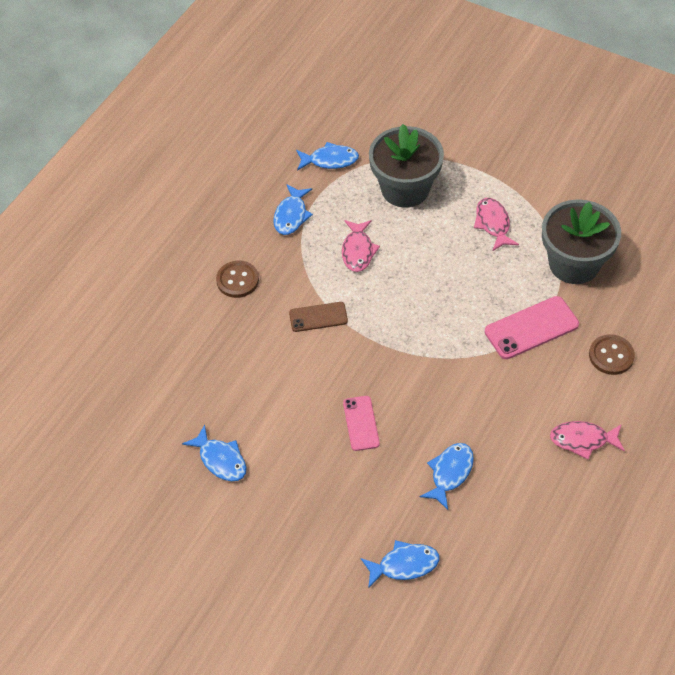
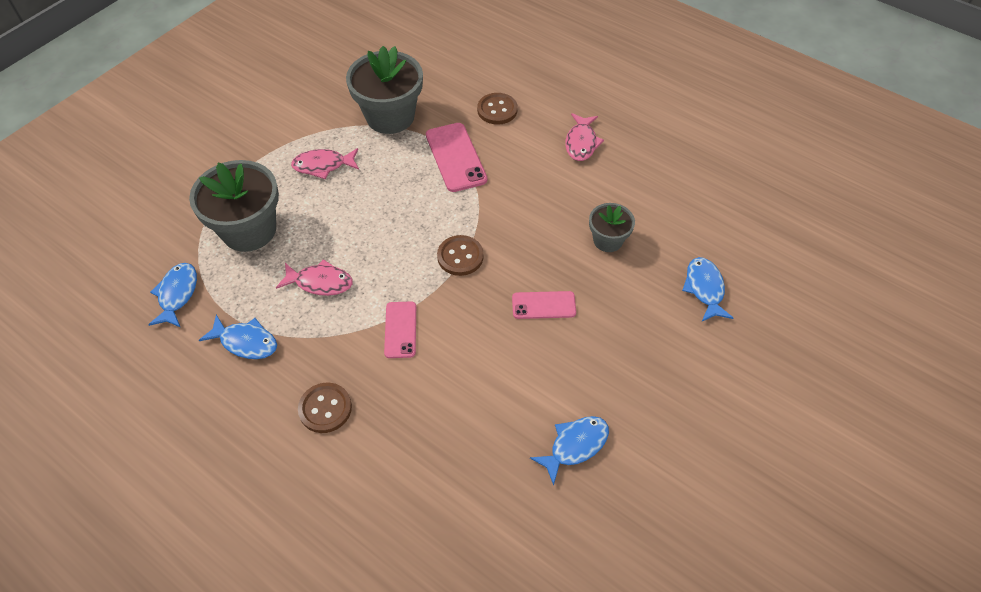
camera: 85 degrees left, 0 degrees up
brown phone [289,302,348,332] -> pink phone [384,301,416,358]
blue fish [420,443,474,510] -> grey flower pot [589,203,635,252]
none -> brown button [437,235,484,276]

